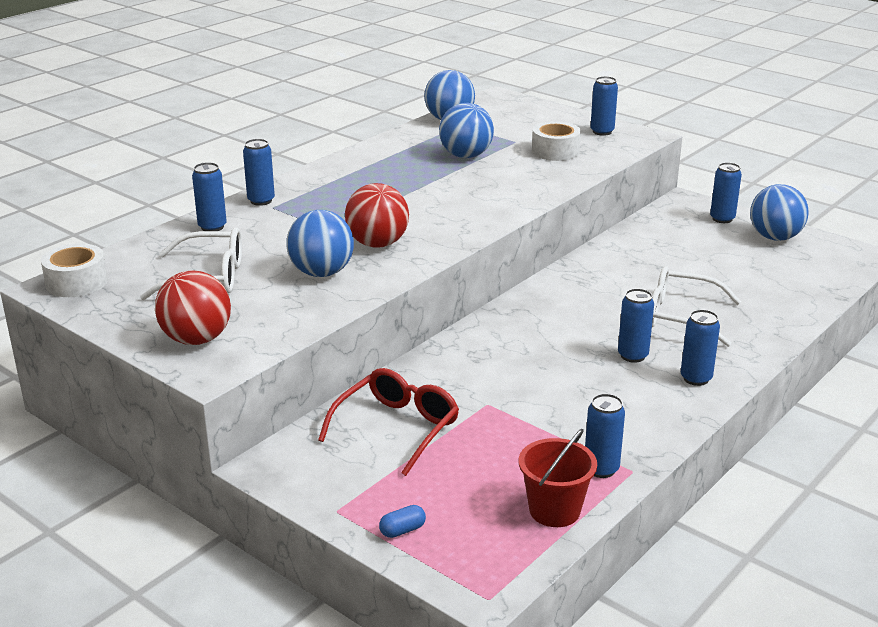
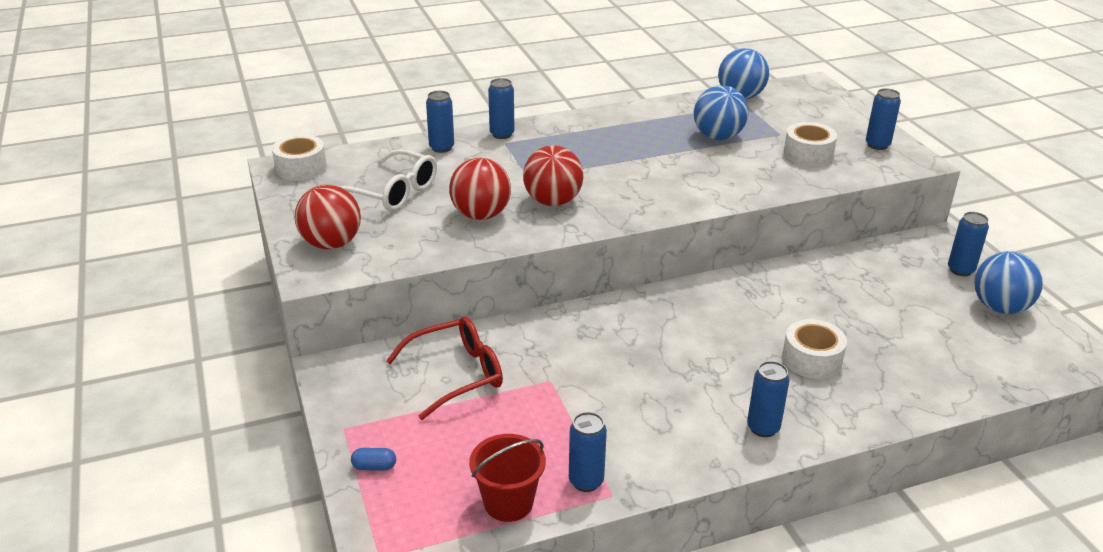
camera: 30 degrees right, 5 degrees up
blue ball [286,210,354,277] -> red ball [449,158,511,220]
blue can [618,288,654,363] -> none
white glasses [652,266,741,347] -> white tape [782,319,847,379]

